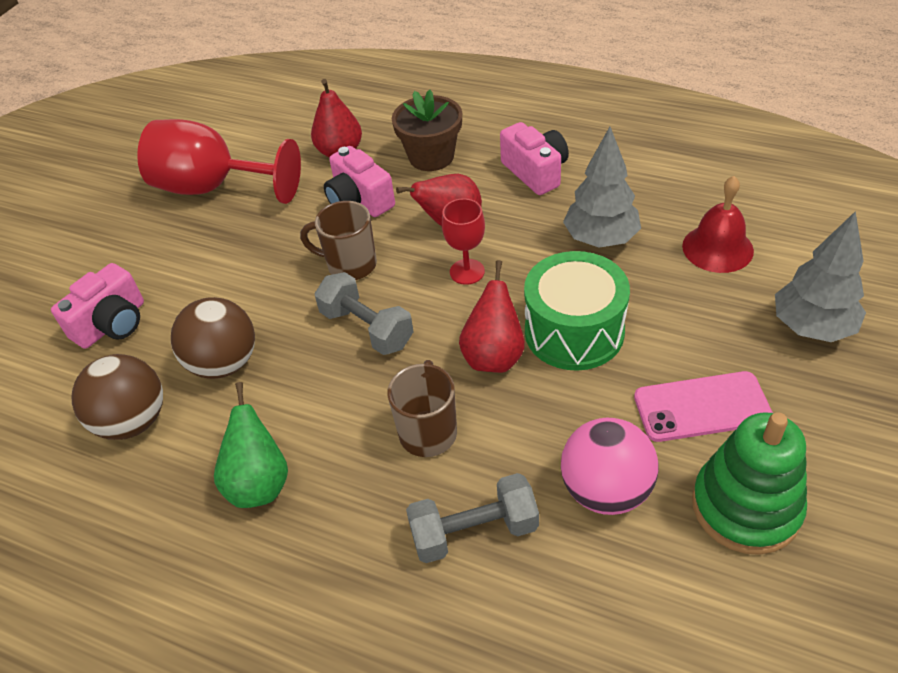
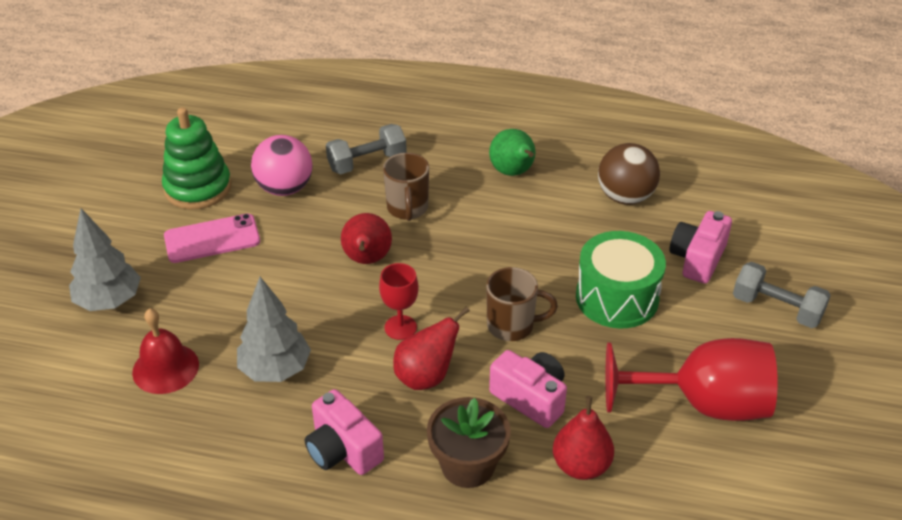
camera: 165 degrees right, 5 degrees down
brown ball [171,297,255,379] -> none
grey dumbbell [314,272,414,355] -> grey dumbbell moved to [733,262,831,328]
green drum [524,251,630,371] -> green drum moved to [576,231,666,329]

